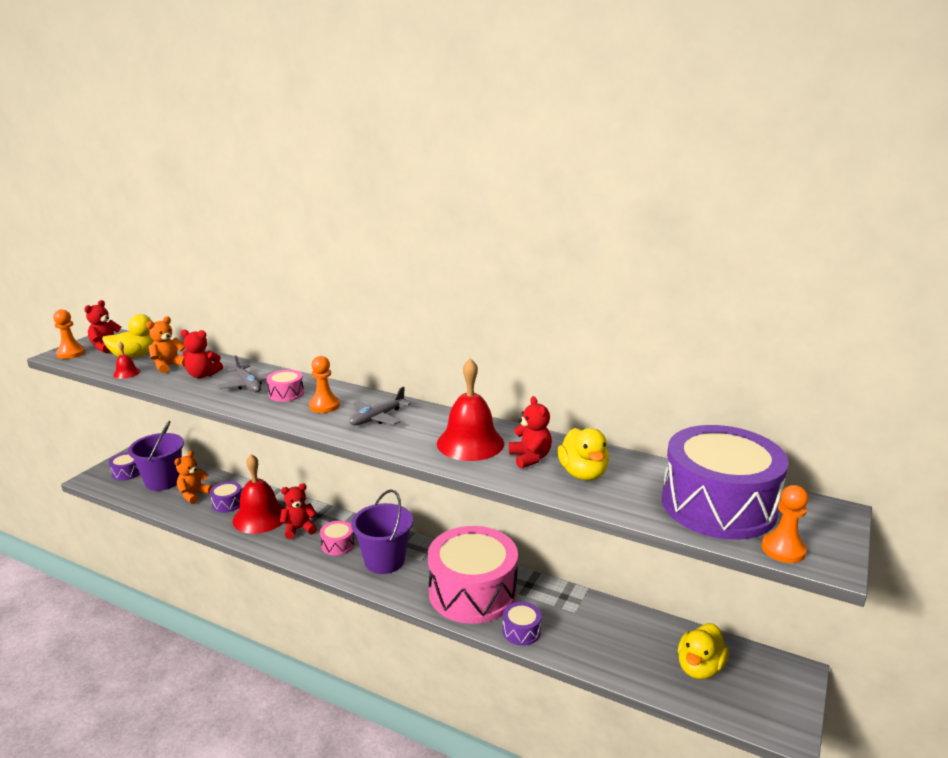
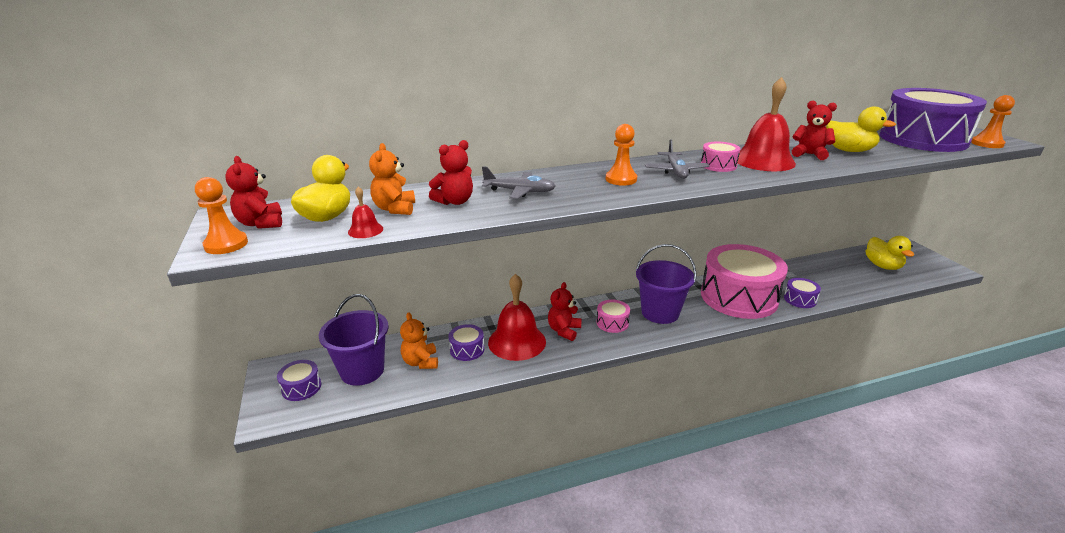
camera: 45 degrees left, 5 degrees up
pink drum [267,369,304,402] -> pink drum moved to [701,141,740,172]

